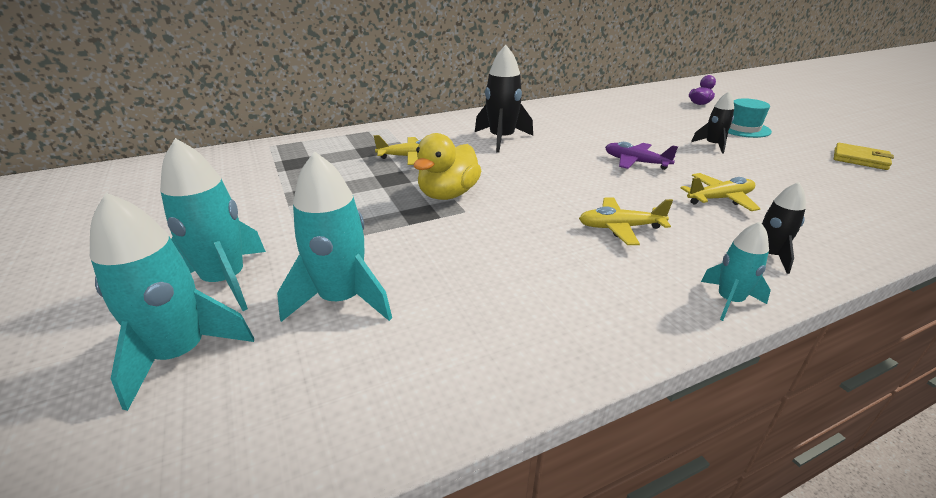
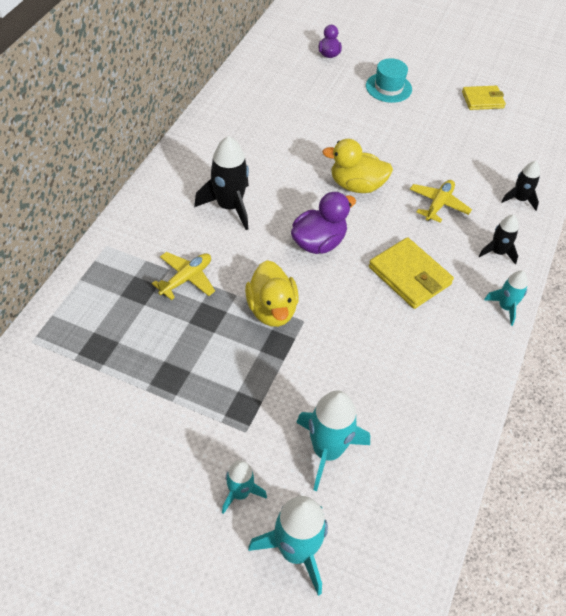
camera: 45 degrees left, 20 degrees up
turquoise rocket [160,138,266,311] -> turquoise rocket [222,460,267,514], size x0.59
yellow plane [579,198,673,245] -> yellow wallet [369,237,454,309]
purple plane [605,142,678,170] -> yellow duck [322,139,393,193]
black rocket [691,92,734,154] -> black rocket moved to [501,161,540,211]
none -> purple duck [291,192,356,254]

